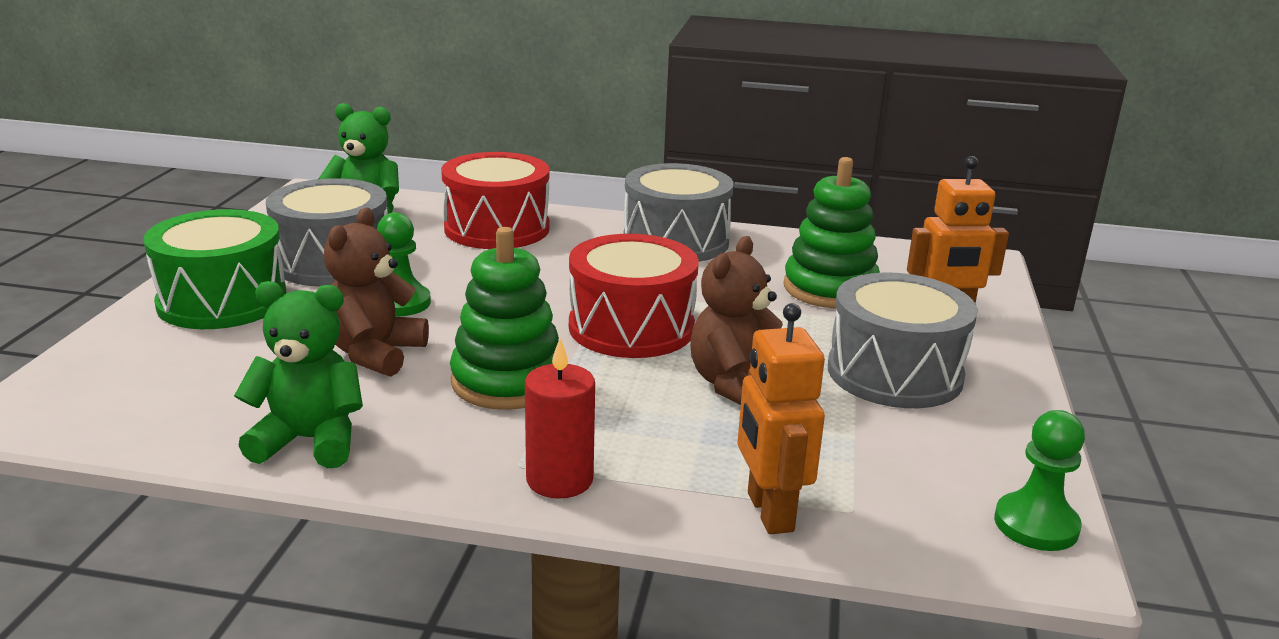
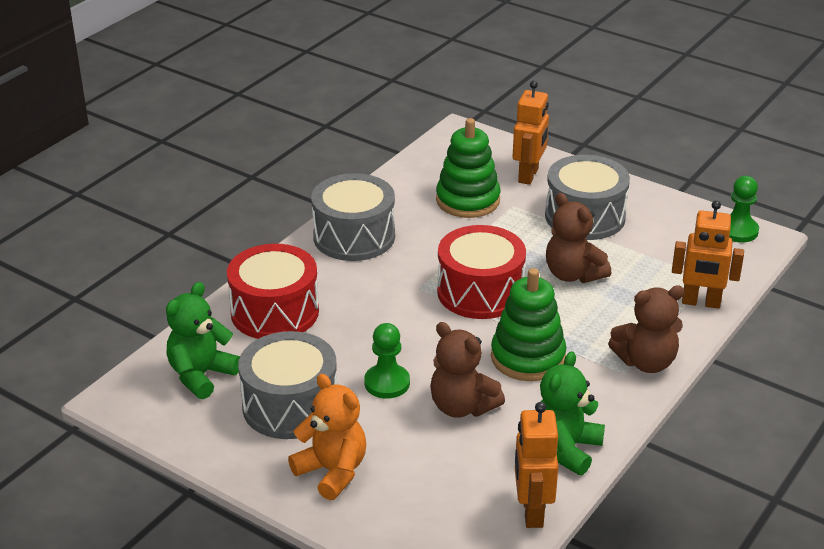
camera: 65 degrees left, 10 degrees up
green drum [143,209,286,329] -> orange teddy bear [288,374,366,500]
red candle [525,338,595,499] -> brown teddy bear [608,286,685,373]
none -> orange robot [515,402,559,528]

